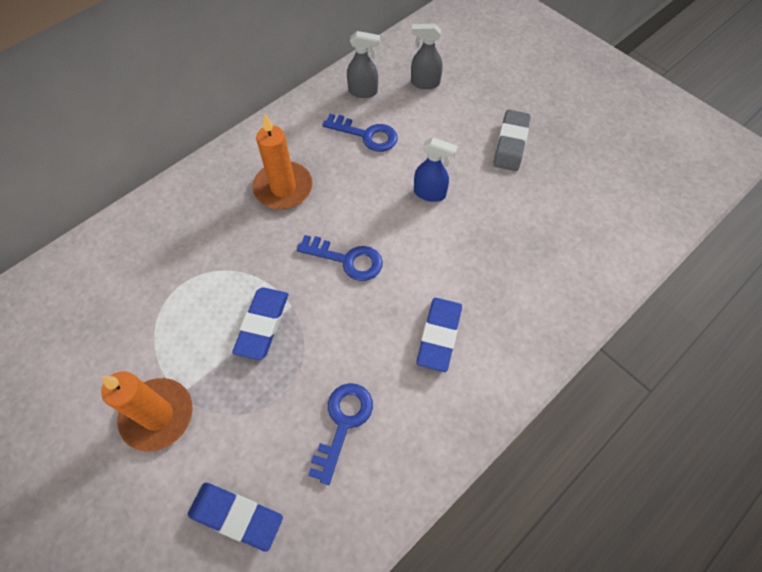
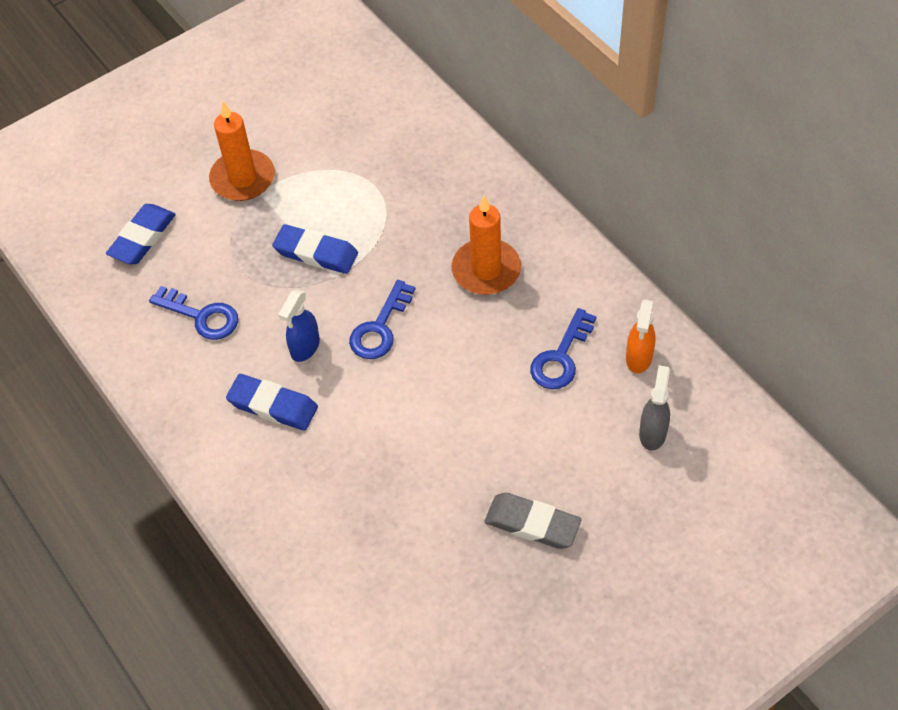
camera: 100 degrees right, 5 degrees down
grey spray bottle [347,31,380,98] -> orange spray bottle [626,299,656,373]
blue spray bottle [414,138,458,202] -> blue spray bottle moved to [278,289,320,362]

